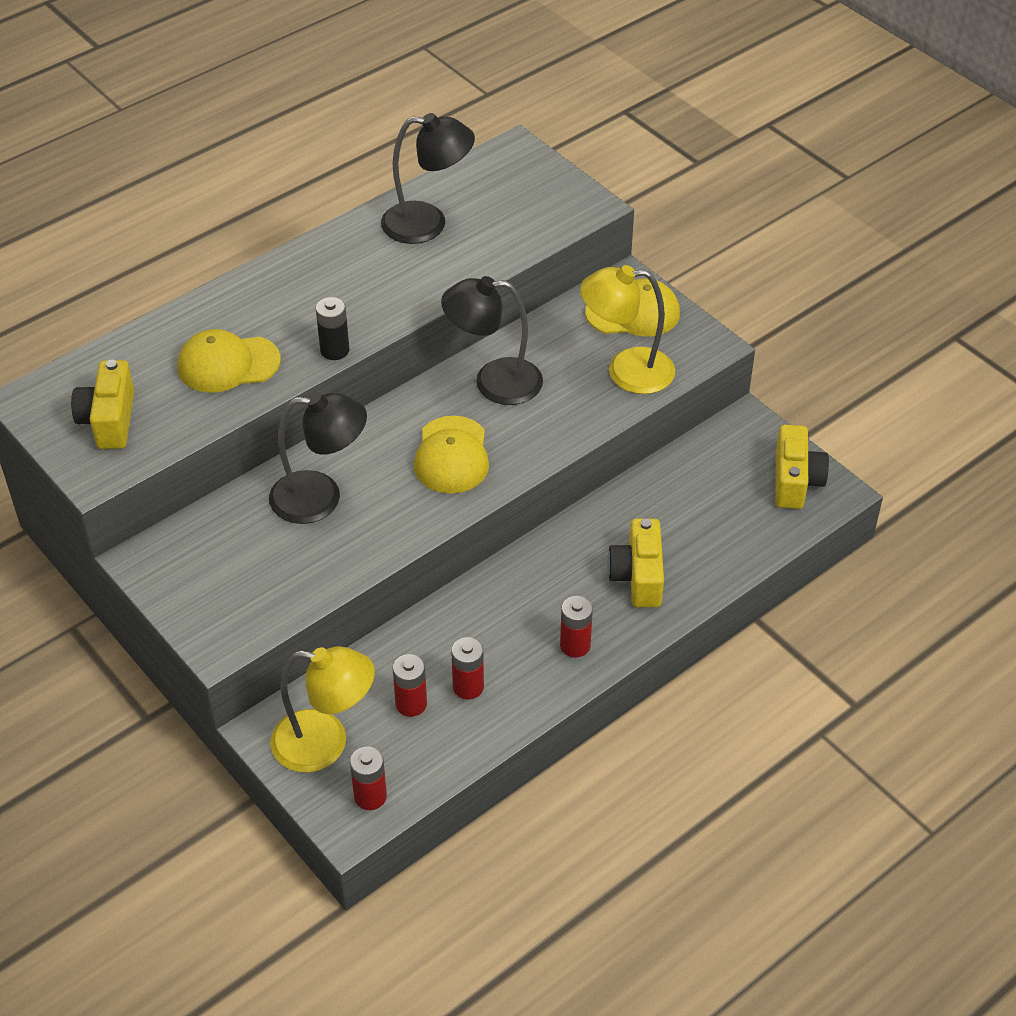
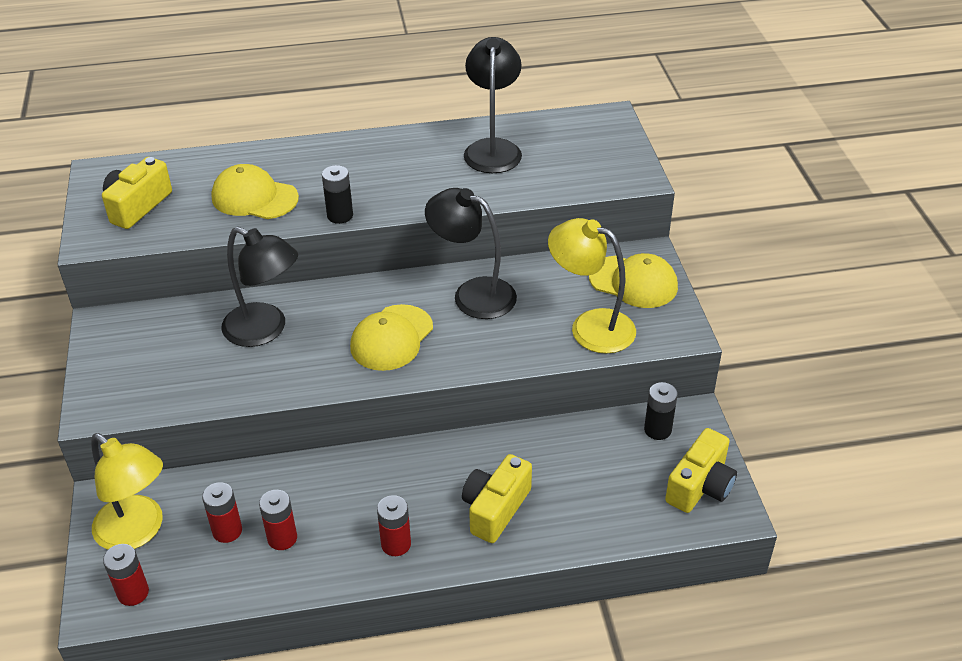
camera: 30 degrees right, 5 degrees down
black lamp [381,113,475,244] -> black lamp turned 120 degrees counterclockwise [464,37,522,173]
none -> black battery [644,382,678,440]

